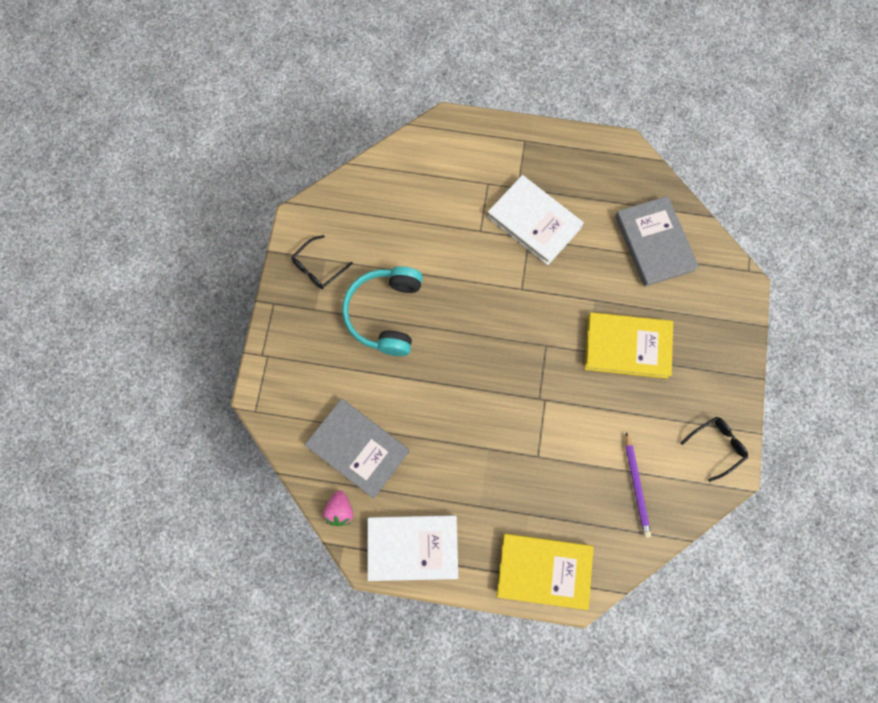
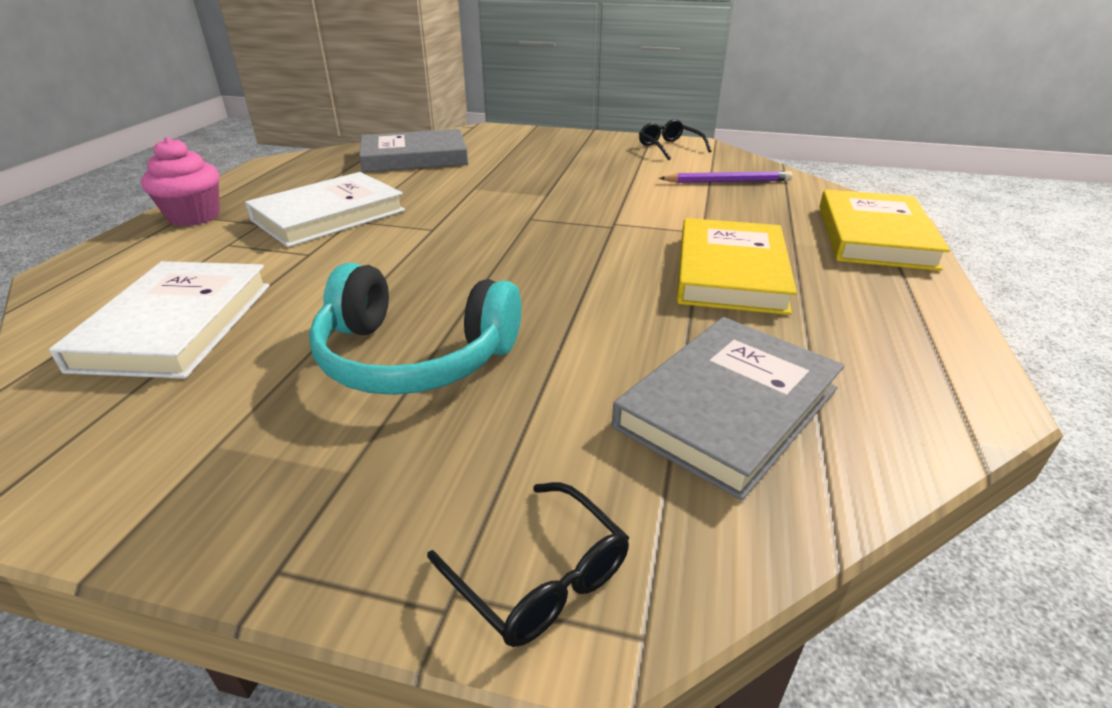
camera: 85 degrees left, 40 degrees down
black glasses [291,235,353,289] -> black glasses moved to [427,482,629,647]
pink strawberry [323,491,353,526] -> none
white book [367,515,458,581] -> white book moved to [49,261,270,379]
yellow book [585,312,673,379] -> yellow book moved to [677,218,797,315]
none -> pink cupcake [141,137,220,226]

